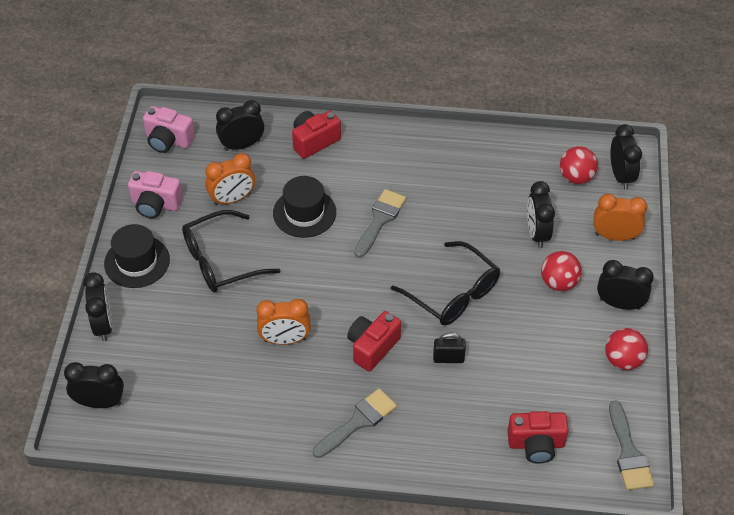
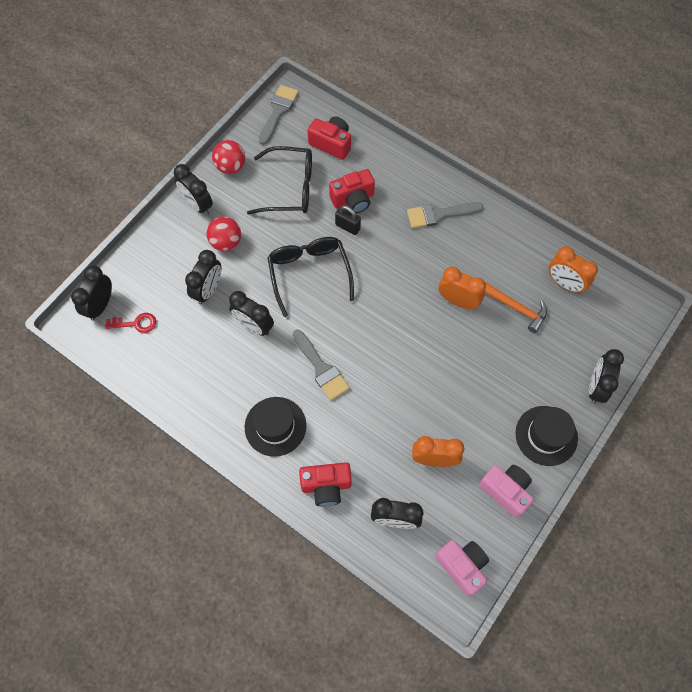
camera: 150 degrees left, 15 degrees up
black clock [64,362,124,408] -> black clock moved to [229,291,274,336]
black glasses [182,210,280,293] -> black glasses moved to [247,146,312,215]
black hat [273,176,336,238] -> black hat moved to [245,397,306,457]
red camera [347,311,401,371] -> red camera moved to [329,169,375,213]
grey brush [354,189,406,258] -> grey brush turned 90 degrees counterclockwise [293,330,350,401]
red ball [560,146,598,184] -> red key [105,313,156,333]
orange clock [593,194,647,241] -> orange clock moved to [549,246,598,294]
none -> orange hammer [485,282,547,333]

